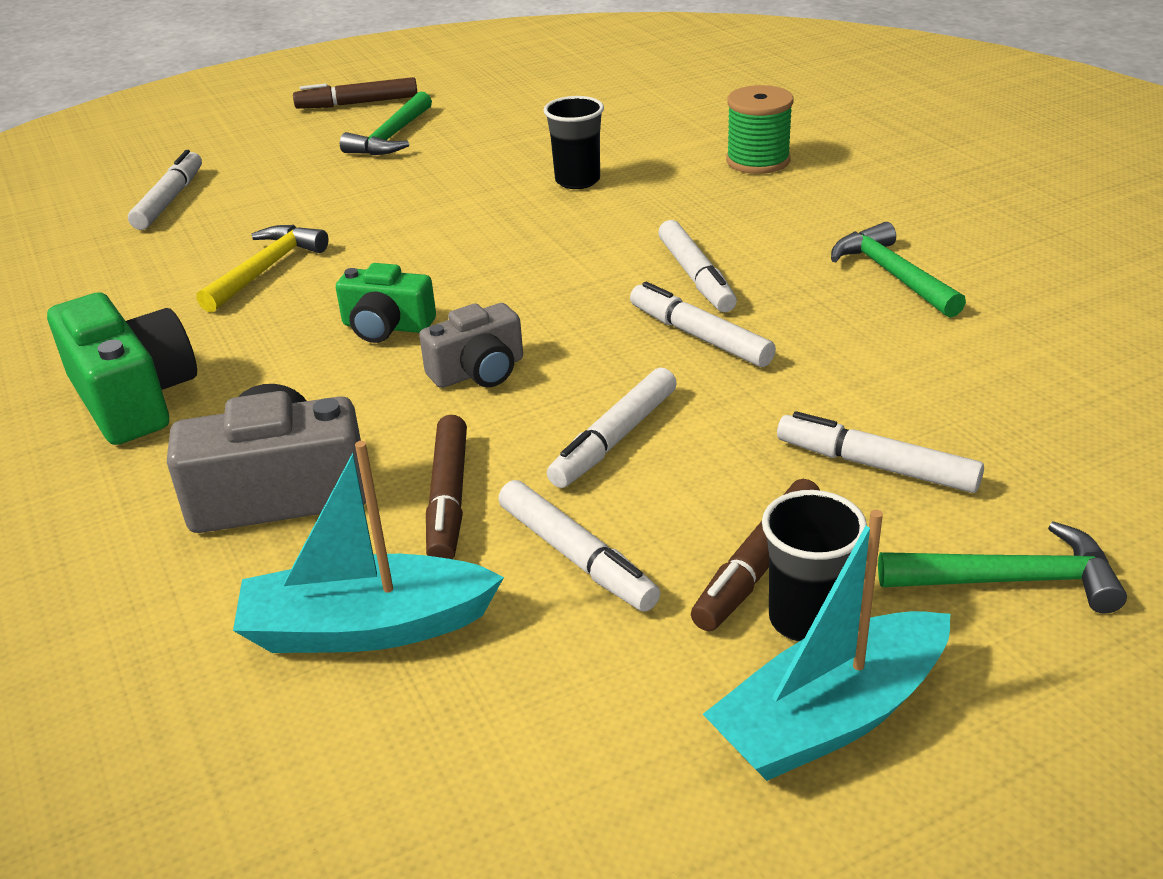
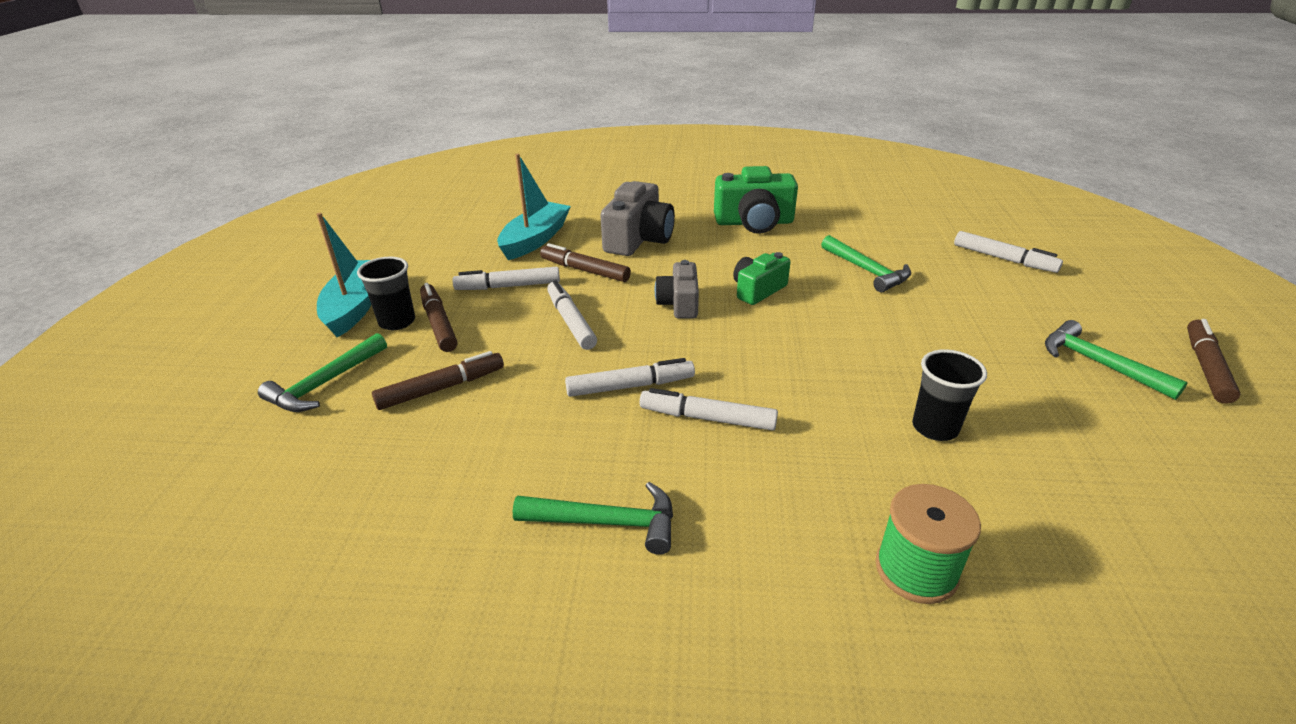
camera: 120 degrees right, 0 degrees up
yellow hammer [196,225,329,313] -> green hammer [821,235,911,292]
white marker [777,411,984,493] -> brown marker [372,351,504,410]

